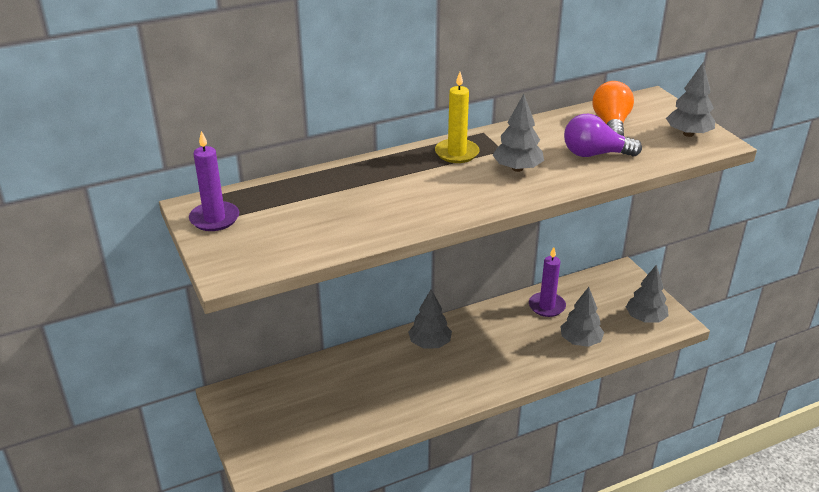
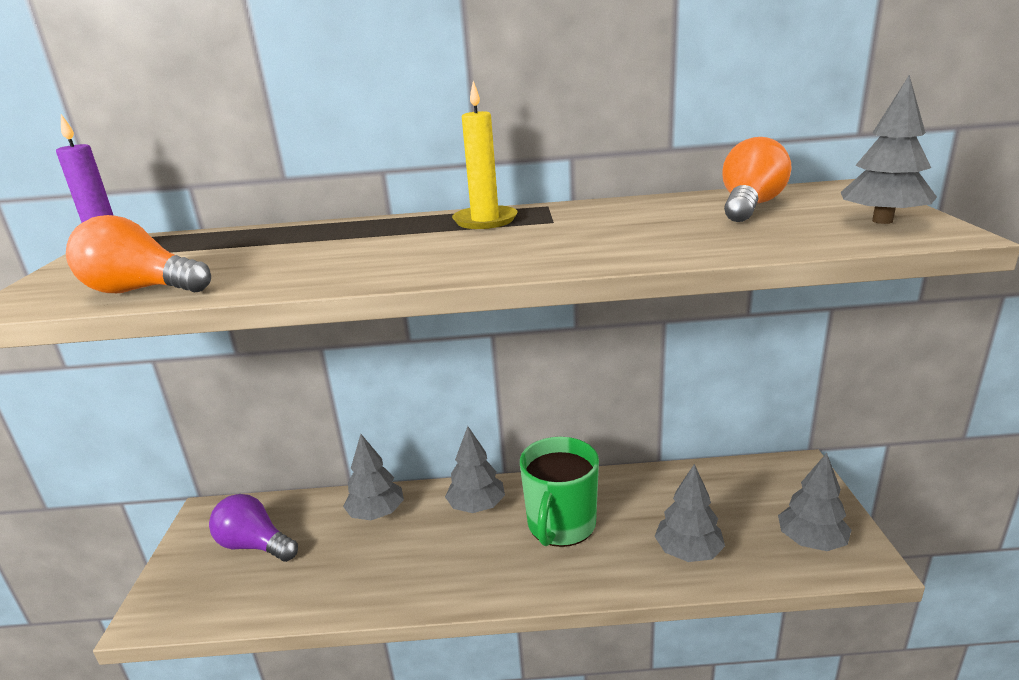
camera: 25 degrees right, 10 degrees down
grey tree [493,94,544,172] -> grey tree moved to [343,434,404,520]
purple candle [529,247,566,317] -> none
purple light bulb [564,114,642,157] -> purple light bulb moved to [209,494,298,562]
none -> orange light bulb [66,215,211,293]
none -> green mug [520,437,599,547]

